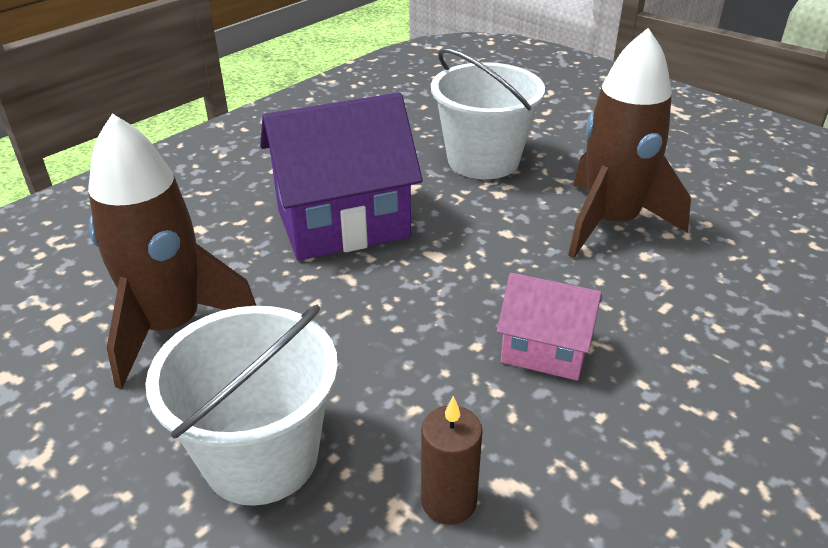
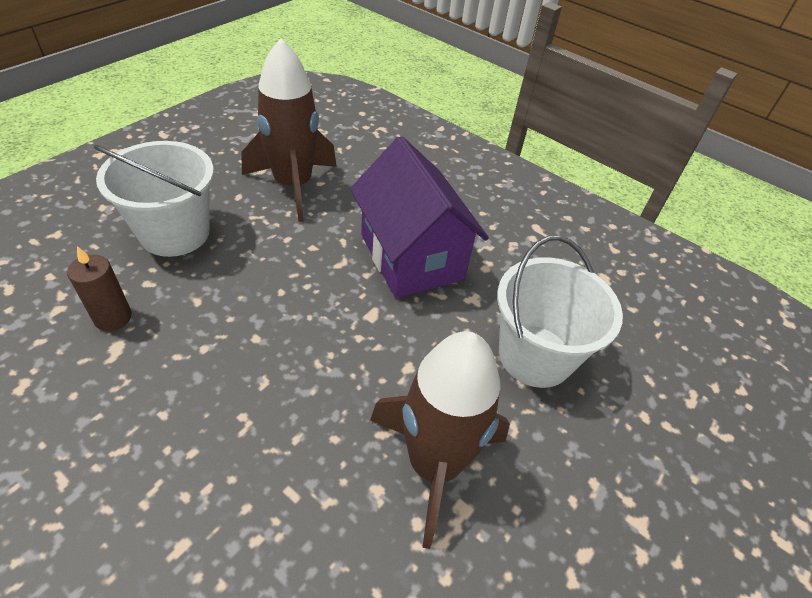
camera: 80 degrees right, 10 degrees up
pink house [497,273,602,380] -> none

